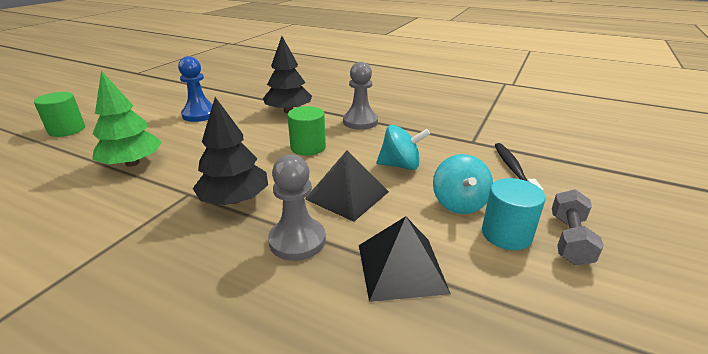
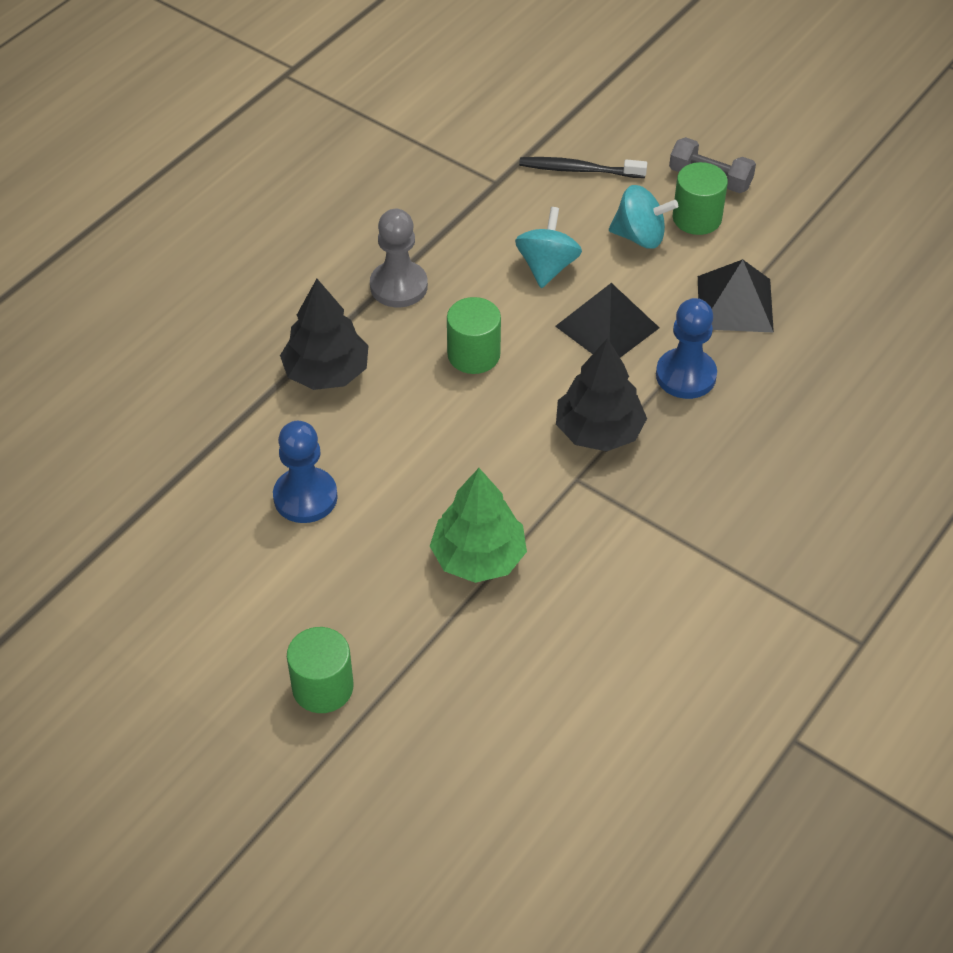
camera: 80 degrees left, 20 degrees up
grey pawn [268,154,326,261] -> blue pawn [656,298,717,399]
turquoise cylinder [482,178,545,250] -> green cylinder [673,162,728,235]

